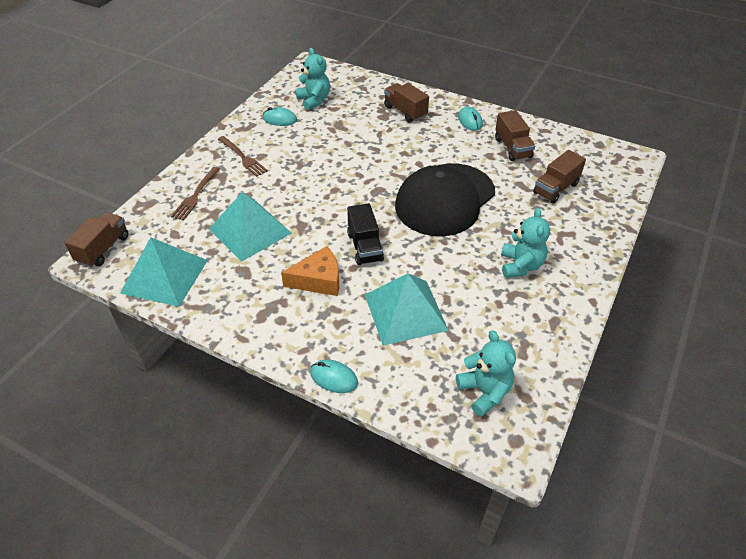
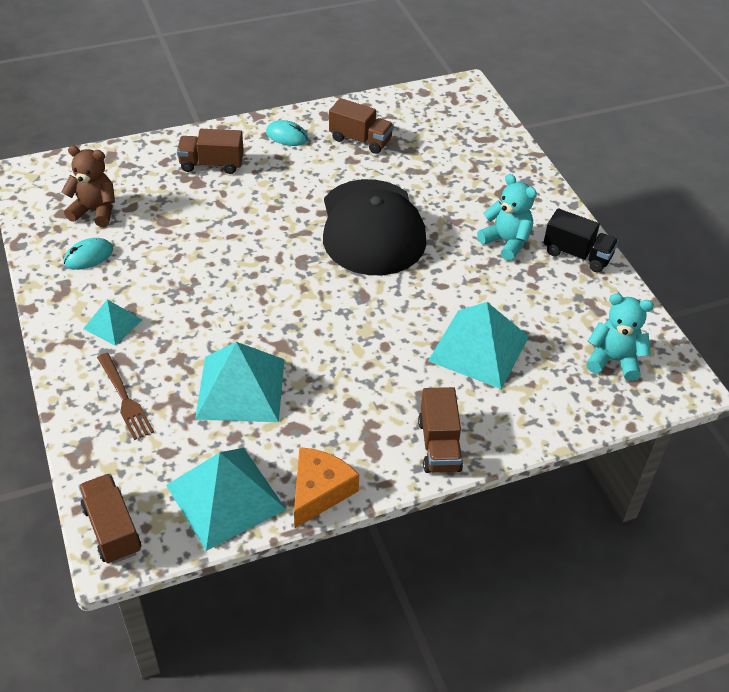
camera: 50 degrees left, 0 degrees up
brown fork [218,136,268,177] -> turquoise pyramid [83,299,142,346]
orange cheese [281,246,339,296] -> orange cheese moved to [294,447,359,528]
turquoise teddy bear [296,48,330,110] -> brown teddy bear [62,146,115,227]
turquoise mouse [310,360,358,393] -> none
black truck [347,203,384,265] -> black truck moved to [543,208,619,272]
brown truck [533,150,586,203] -> brown truck moved to [418,387,463,473]

